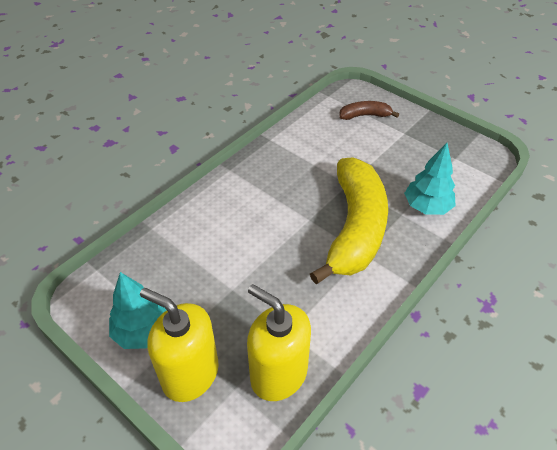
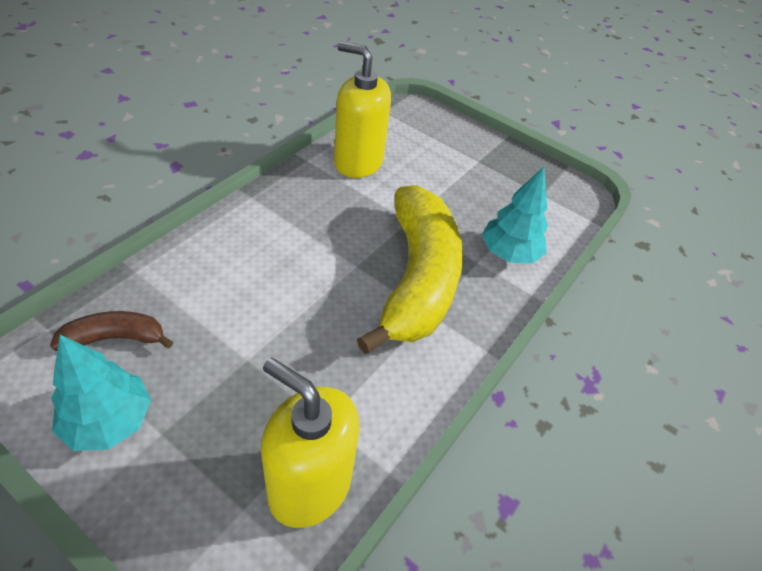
camera: 10 degrees left, 0 degrees up
yellow soap dispenser [140,288,219,402] -> yellow soap dispenser moved to [334,42,391,178]
brown banana [339,101,399,120] -> brown banana moved to [50,311,173,351]

